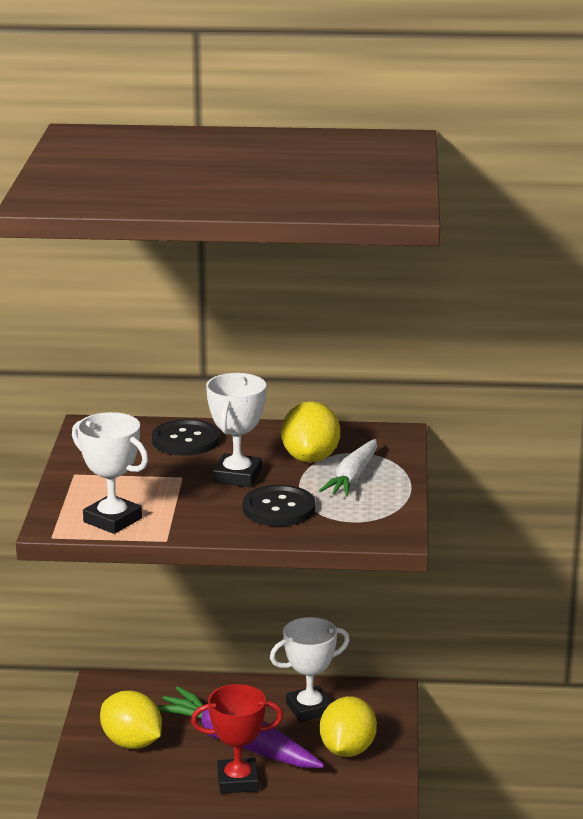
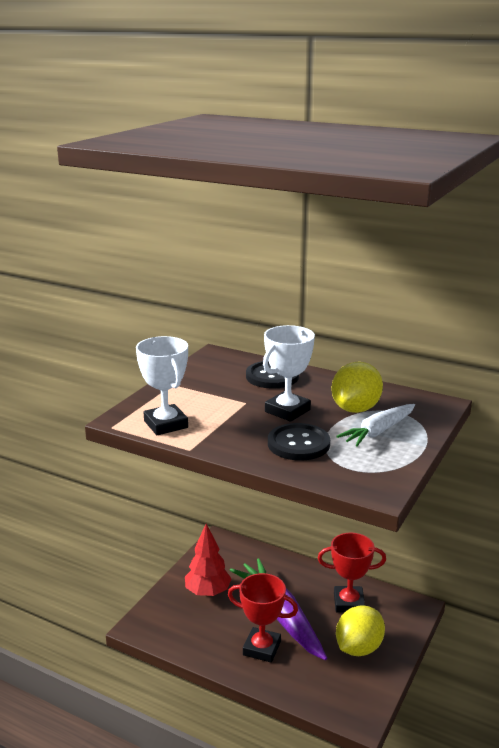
camera: 25 degrees right, 0 degrees up
yellow lemon [100,691,162,749] -> red tree [185,524,232,596]
white trophy [270,617,350,722] -> red trophy [318,533,386,613]

